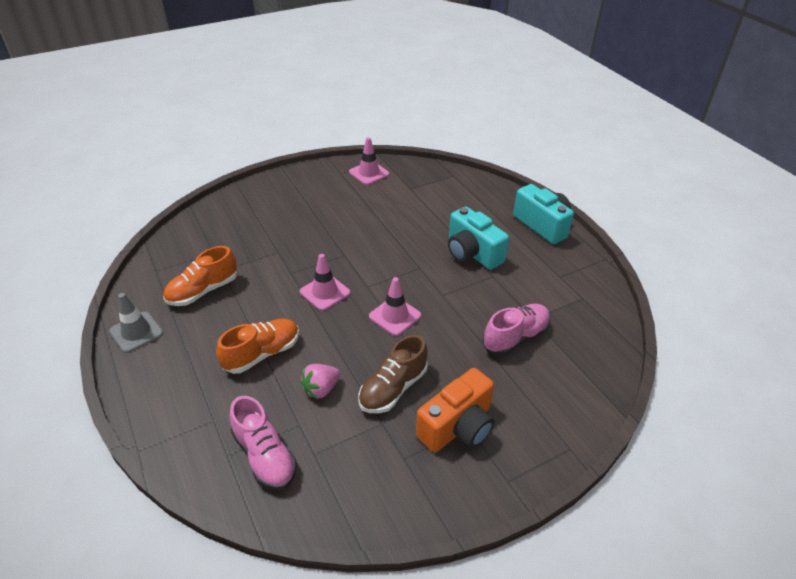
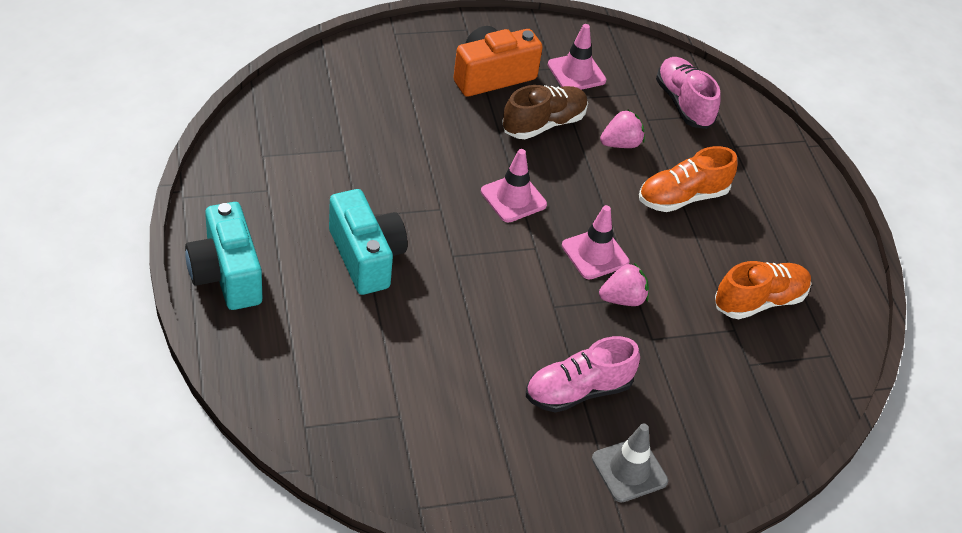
camera: 170 degrees left, 5 degrees up
grey traffic cone [109,293,163,353] -> grey traffic cone moved to [592,423,668,503]
pink traffic cone [349,137,389,185] -> pink traffic cone moved to [548,24,606,90]
pink shoe [483,304,550,355] -> pink shoe moved to [526,336,640,413]
none -> pink strawberry [599,263,649,306]

